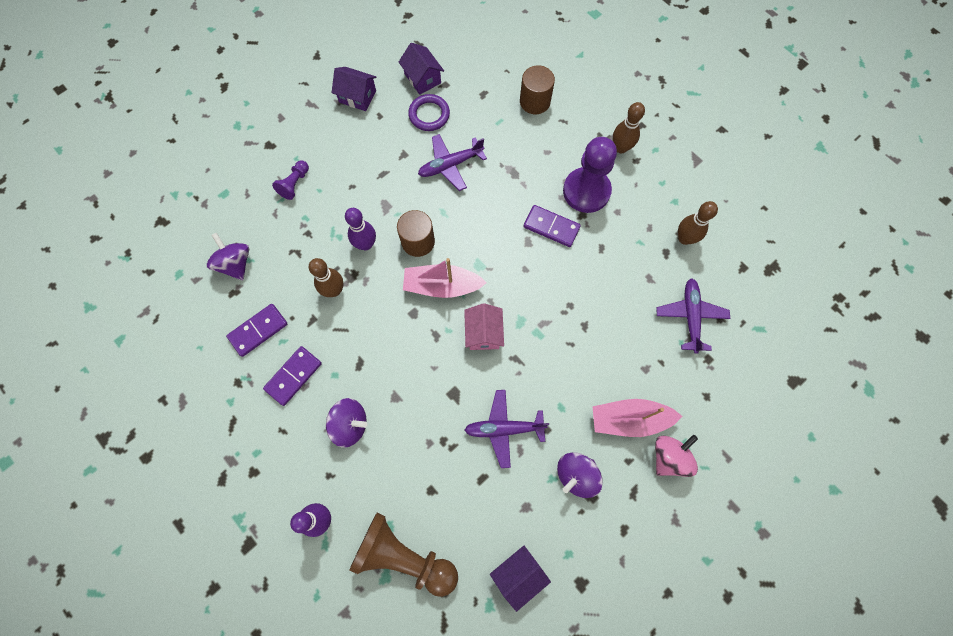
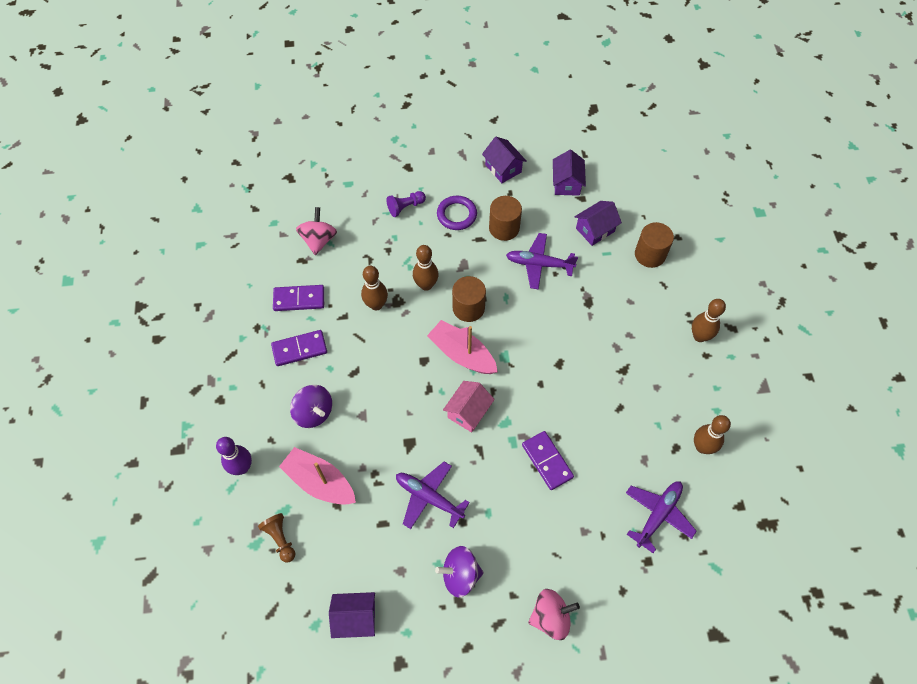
camera: 35 degrees right, 10 degrees down
purple spinning top [207,233,249,280] -> pink spinning top [296,207,337,255]
purple bowling pin [345,208,376,250] -> brown bowling pin [413,245,439,291]
brown pawn [349,513,458,597] -> brown pawn [258,513,295,563], size x0.49
purple ring [408,94,450,131] -> purple ring moved to [437,195,477,230]
purple domino [524,205,581,247] -> purple domino moved to [522,431,574,490]
purple pawn [563,137,617,213] -> none
pink boat [592,399,682,437] -> pink boat moved to [279,447,356,505]
none -> brown cylinder [489,196,522,241]
none -> purple house [575,201,622,246]

